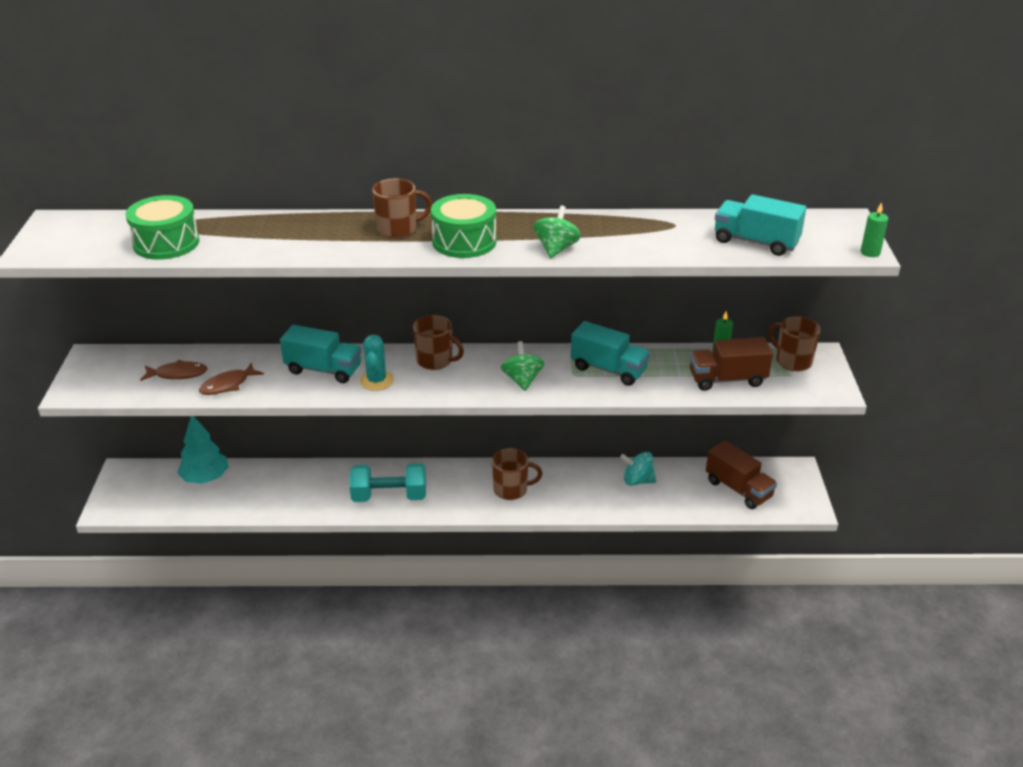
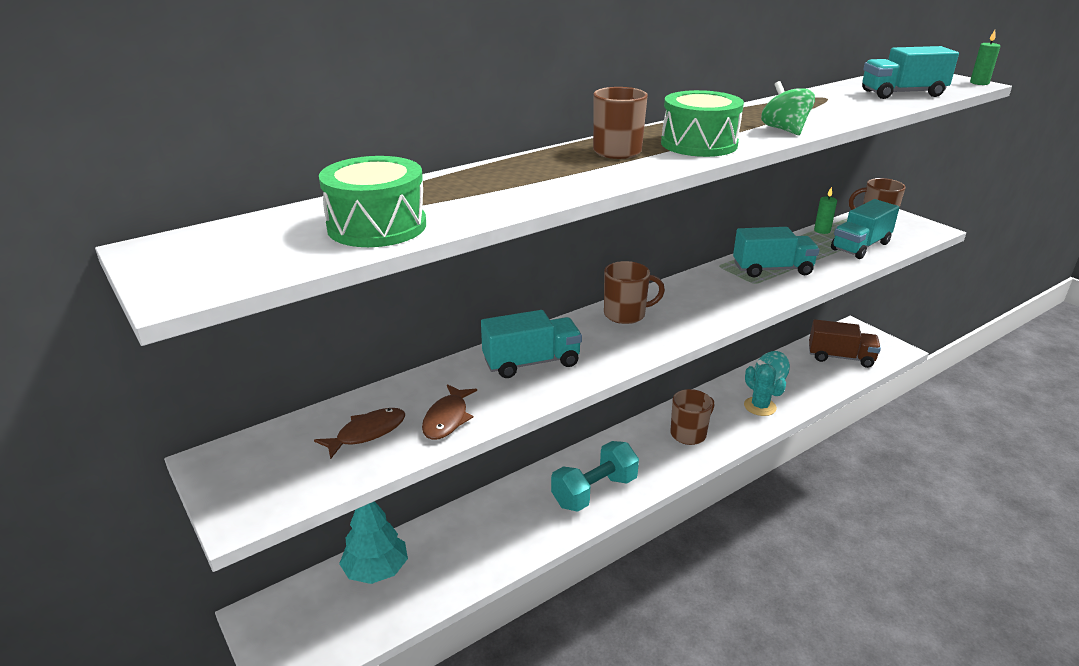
camera: 35 degrees left, 5 degrees down
turquoise cactus [360,334,394,391] -> turquoise cactus moved to [744,364,786,416]
green spinning top [501,341,544,391] -> none
brown truck [690,337,773,391] -> turquoise truck [831,199,899,259]

